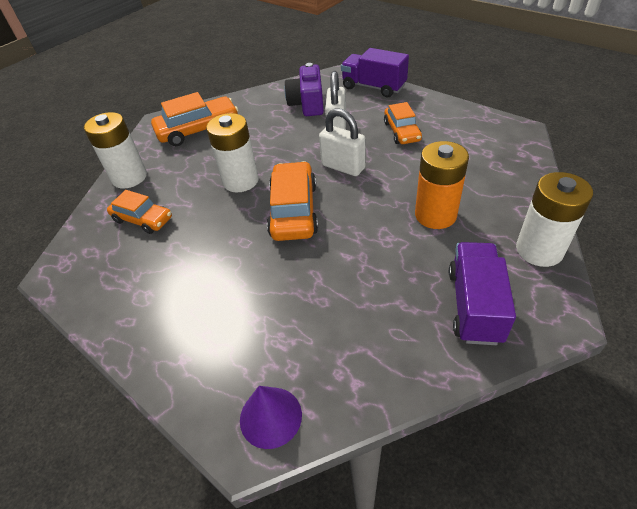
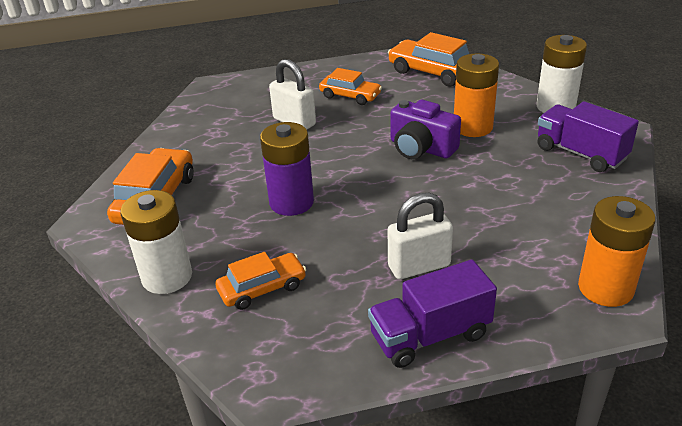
camera: 55 degrees left, 10 degrees down
white battery [206,113,259,192] -> purple battery [260,122,314,216]
purple cone [240,386,302,449] -> orange battery [578,196,656,307]
orange car [267,161,318,241] -> orange car moved to [388,32,469,86]
purple camera [284,63,324,116] -> purple camera moved to [390,99,461,159]
white padlock [319,108,366,176] -> white padlock moved to [388,193,453,279]
purple truck [341,48,409,97] -> purple truck moved to [368,260,497,368]

